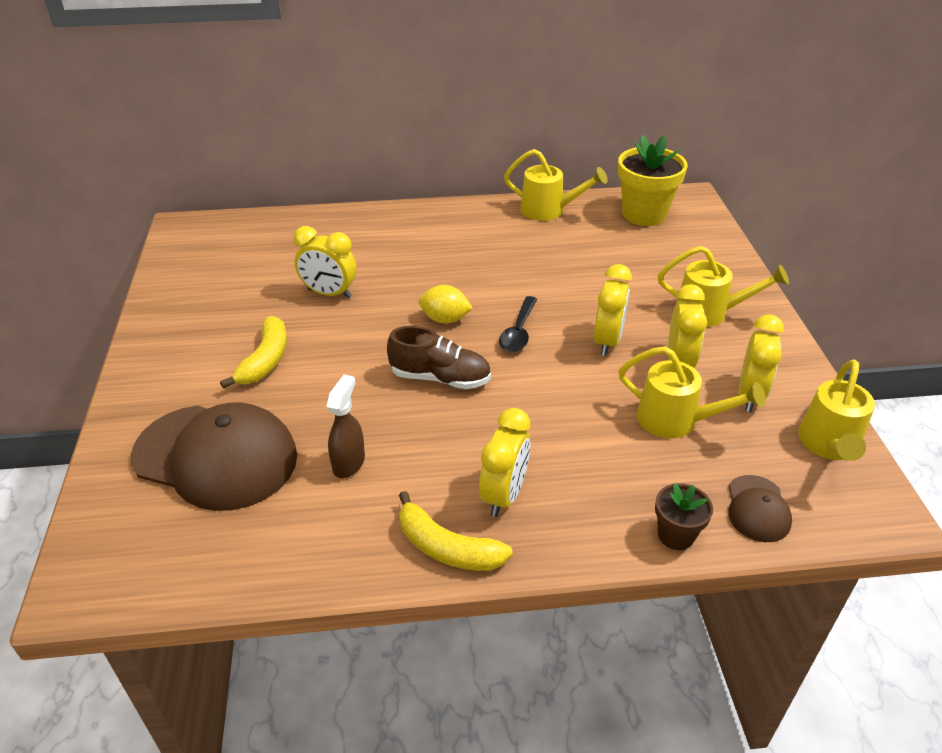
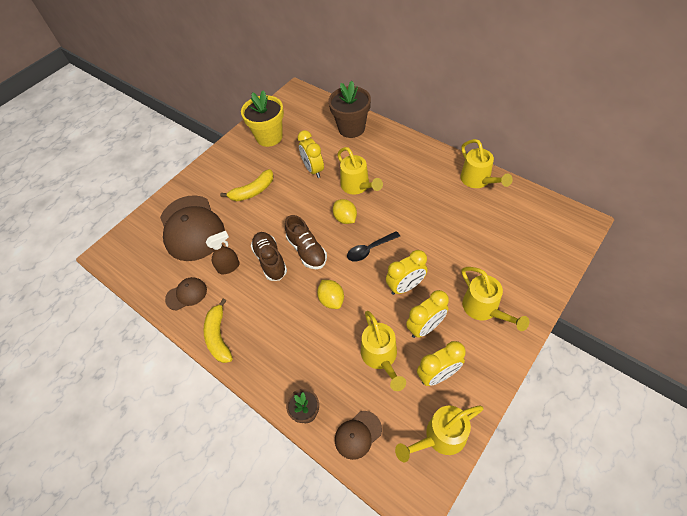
camera: 50 degrees right, 15 degrees up
yellow clock [479,408,531,517] -> none
yellow flower pot [618,135,688,226] -> yellow flower pot moved to [241,90,284,147]
none -> brown cap [165,277,207,311]
none -> brown shoe [251,232,287,281]
none -> yellow lemon [317,280,344,309]
none -> brown flower pot [328,81,371,138]
none -> yellow watering can [337,147,383,195]

